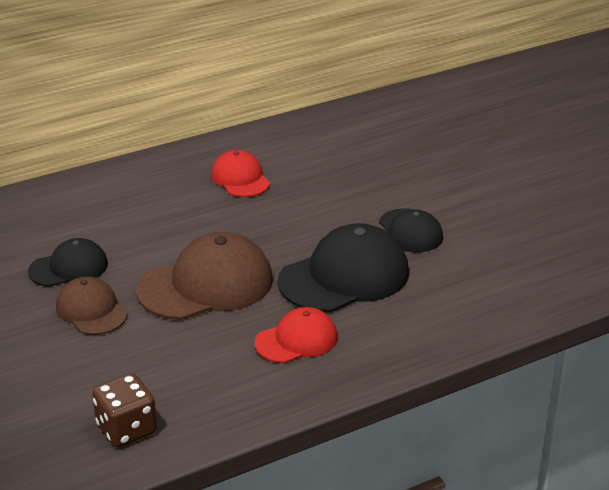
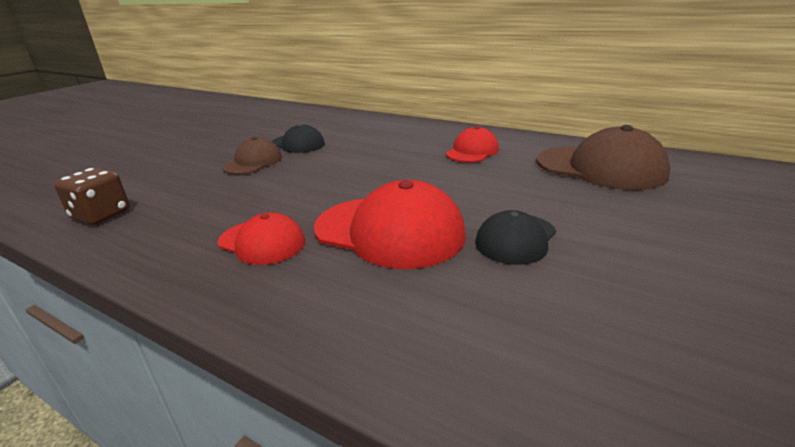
camera: 60 degrees right, 5 degrees down
brown cap [136,232,273,320] -> brown cap moved to [536,125,670,190]
black cap [278,223,409,312] -> red cap [314,180,466,269]

